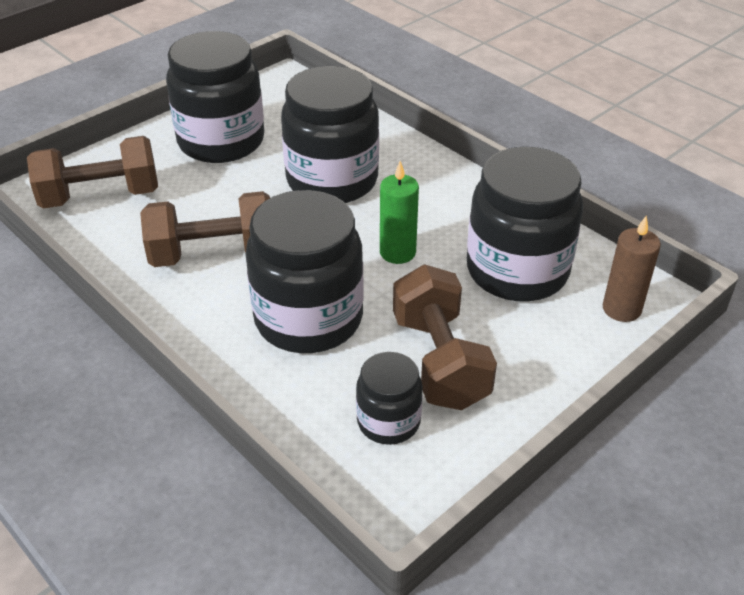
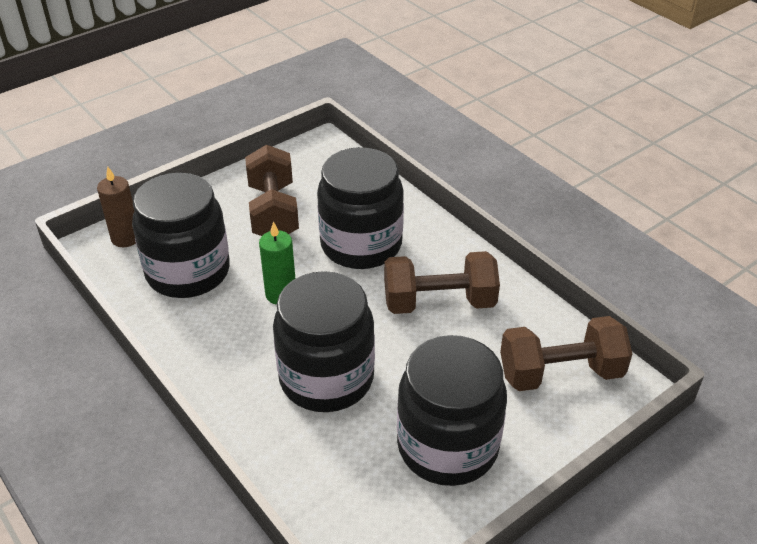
camera: 175 degrees left, 0 degrees up
black jar [356,352,423,445] -> none

